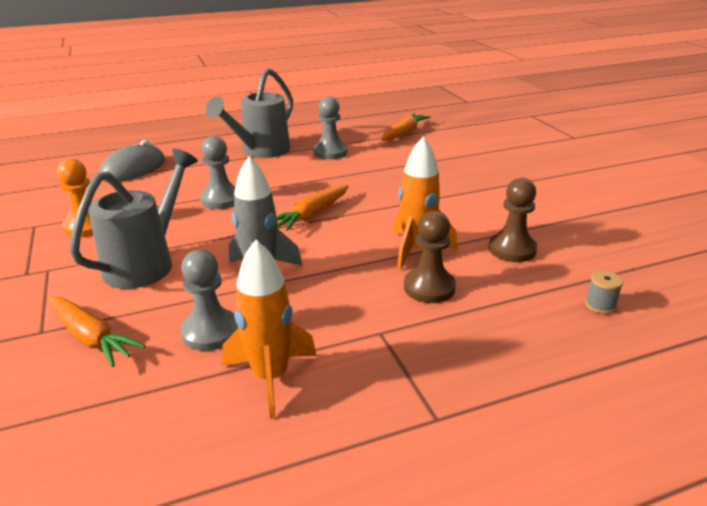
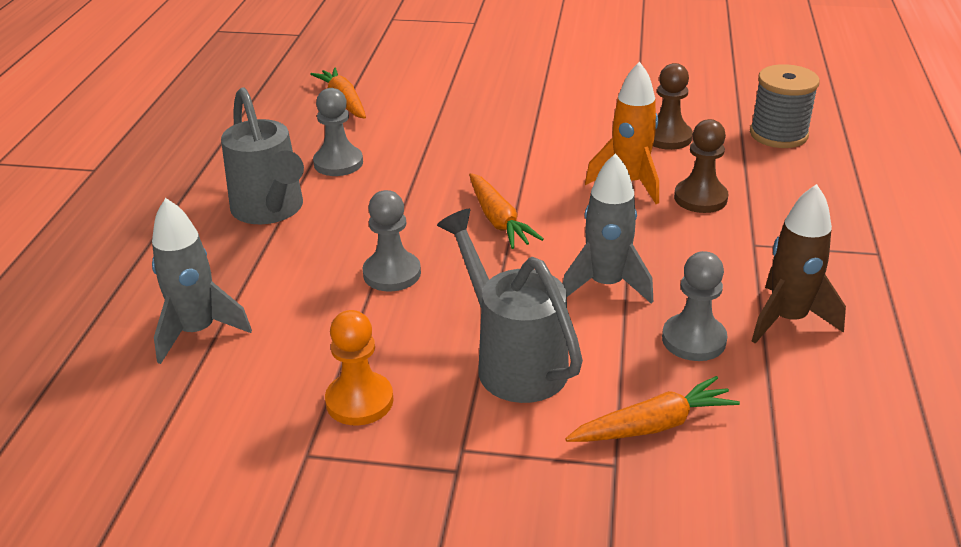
camera: 60 degrees left, 5 degrees up
grey mouse [99,140,165,182] -> grey rocket [152,198,252,364]
orange rocket [222,240,316,419] -> brown rocket [752,184,846,344]
grey spool [585,270,623,314] -> grey spool [750,64,820,148], size x2.19

